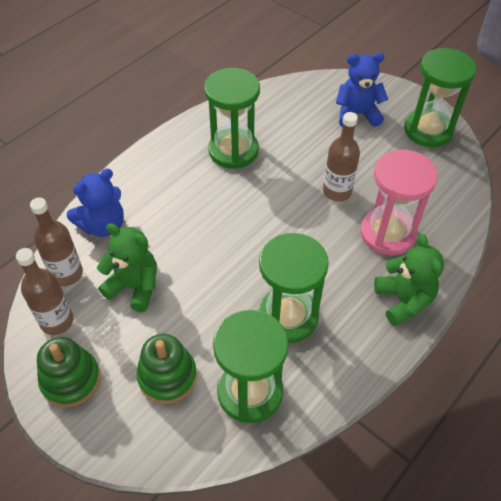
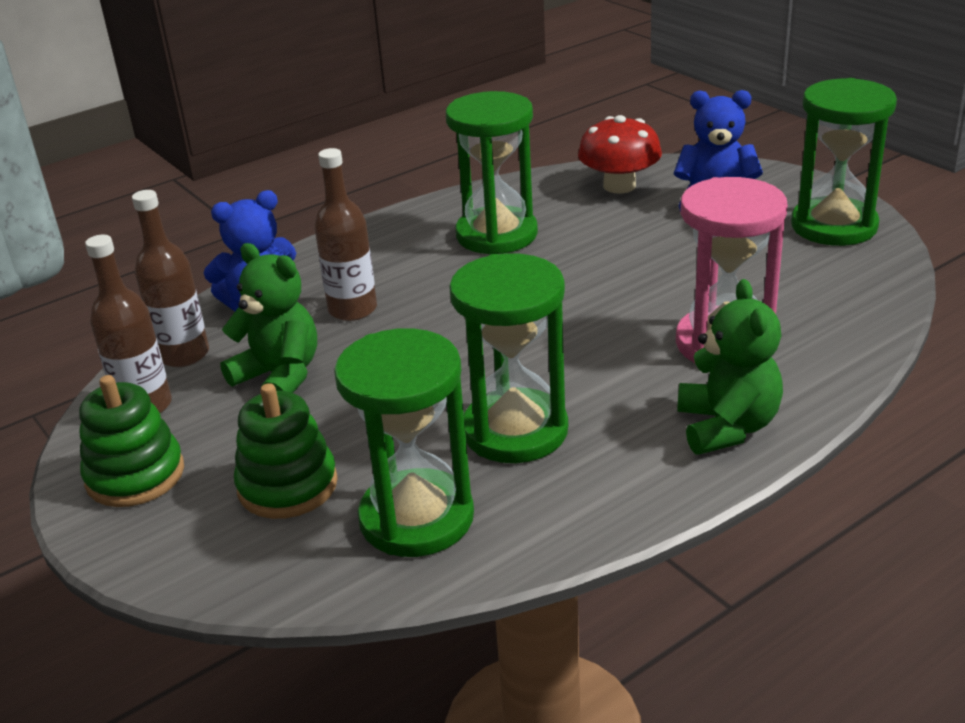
camera: 15 degrees right, 20 degrees down
brown bottle [323,112,360,202] -> brown bottle moved to [314,148,377,321]
none -> red mushroom [578,115,662,194]

